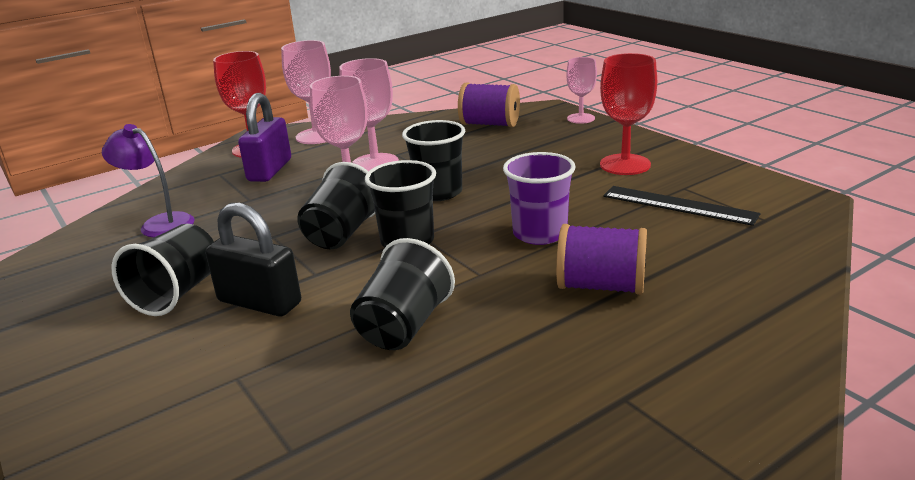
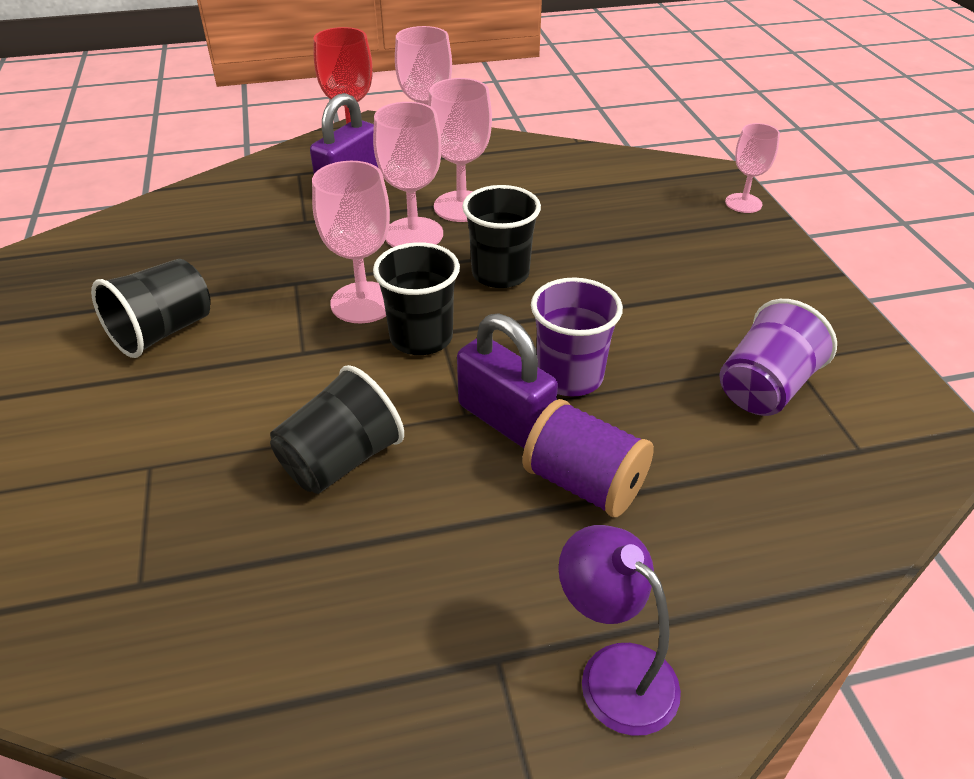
camera: 20 degrees right, 15 degrees up
purple lamp [102,124,195,238] -> purple lamp moved to [558,525,681,736]
black padlock [205,202,301,317] -> none
black cup [297,162,375,249] -> pink goblet [312,161,390,323]
purple spool [458,83,520,127] -> none
red goblet [600,53,657,175] -> none
black ruler [603,186,760,226] -> purple cup [719,299,837,416]
none -> purple padlock [457,313,558,448]

